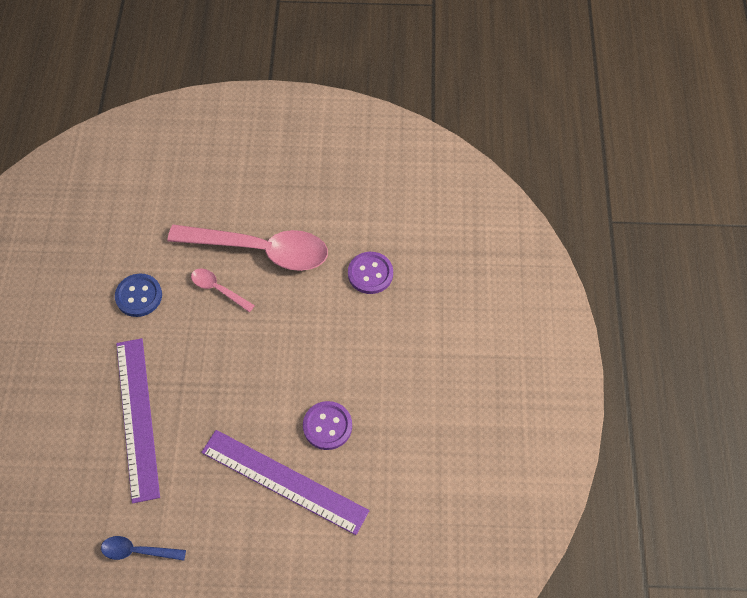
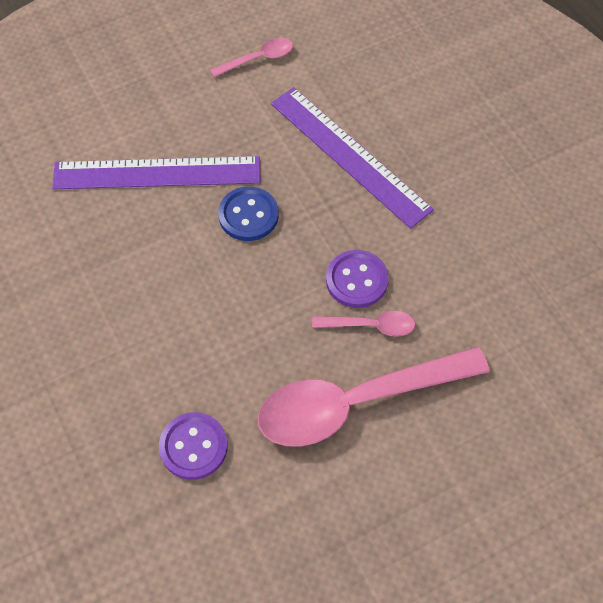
camera: 150 degrees right, 0 degrees up
blue spoon [101,536,186,561] -> pink spoon [210,38,293,77]
blue button [115,274,162,317] -> blue button moved to [218,187,279,241]
purple button [303,401,352,450] -> purple button moved to [326,250,389,308]

